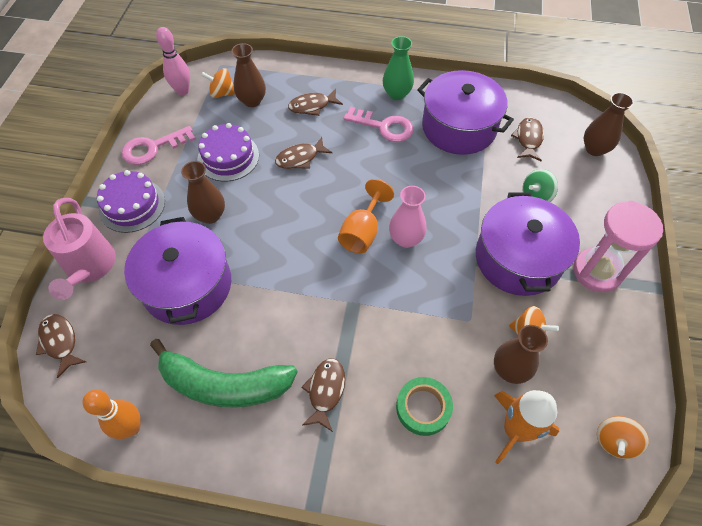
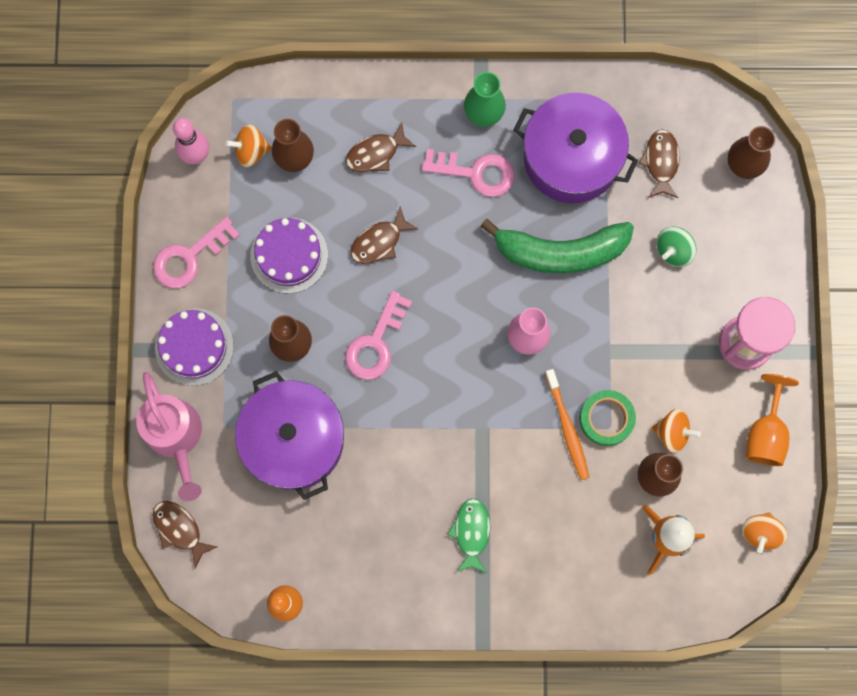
camera: 10 degrees left, 20 degrees up
green banana [150,339,298,408] -> green banana moved to [480,219,634,274]
brown fish [301,358,345,432] -> green fish [447,498,490,573]
orange goblet [338,179,394,254] -> orange goblet moved to [746,374,799,466]
green tape [396,377,453,436] -> green tape moved to [579,390,636,446]
purple pot [476,192,580,296] -> none
none -> pink key [345,291,412,380]
none -> orange toothbrush [545,369,590,480]

